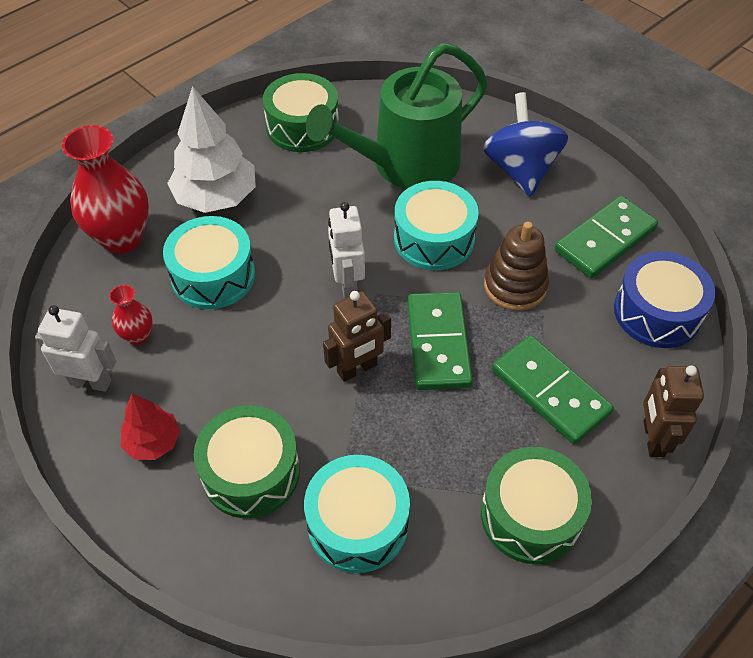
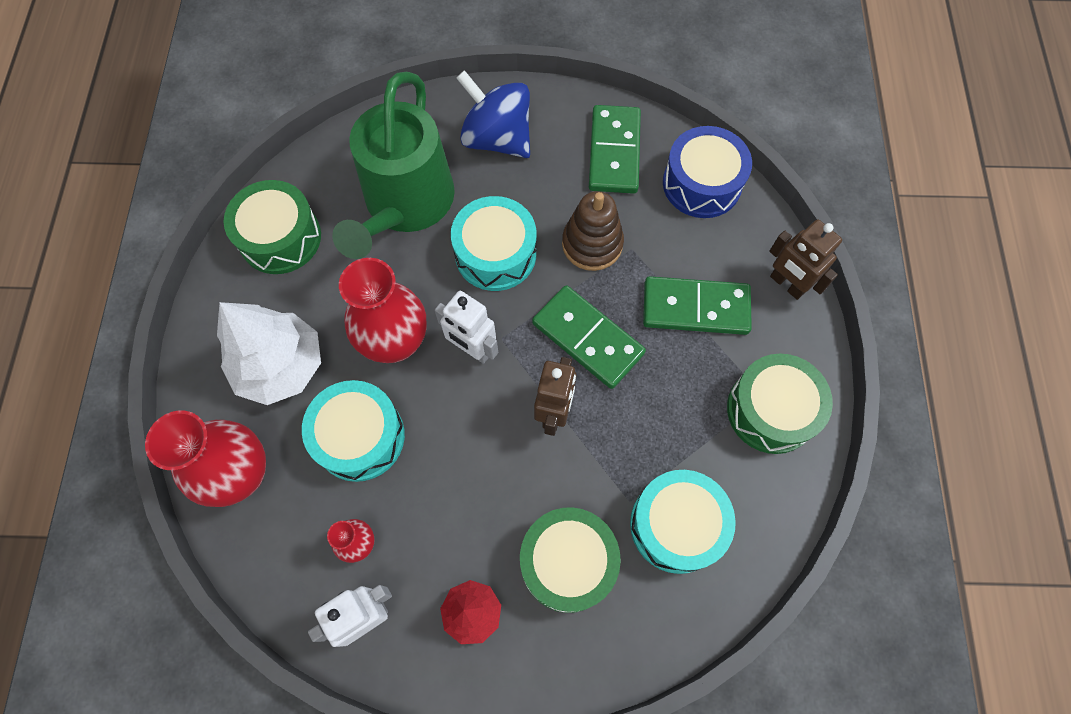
camera: 45 degrees left, 15 degrees up
none -> red vase [339,258,427,363]

